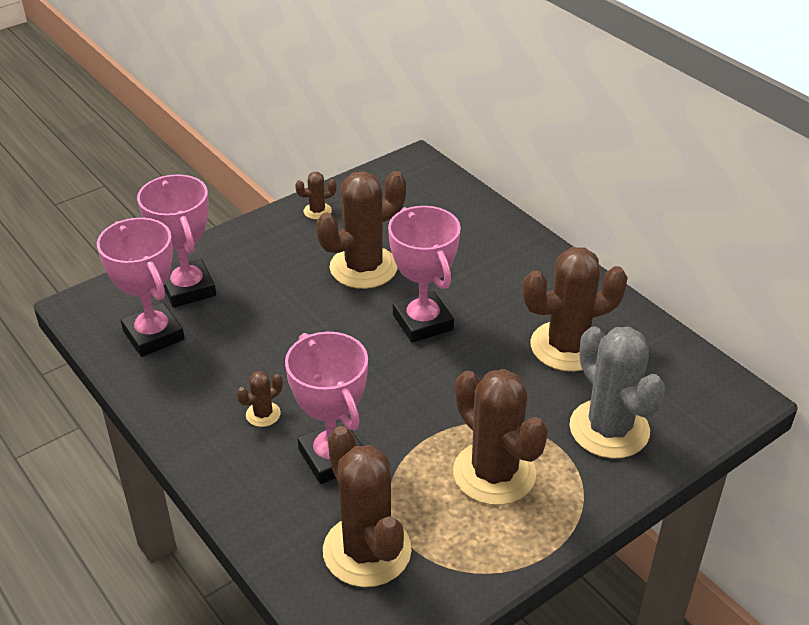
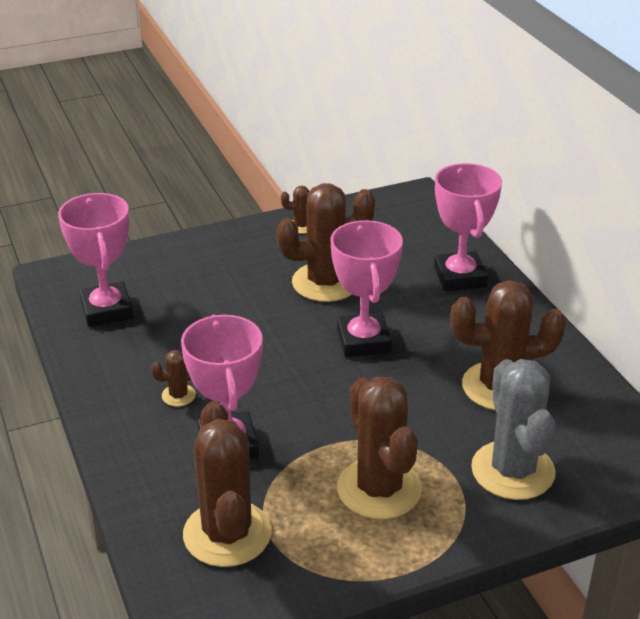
camera: 15 degrees right, 5 degrees down
pink trophy [137,174,216,308] -> pink trophy moved to [434,163,502,291]

